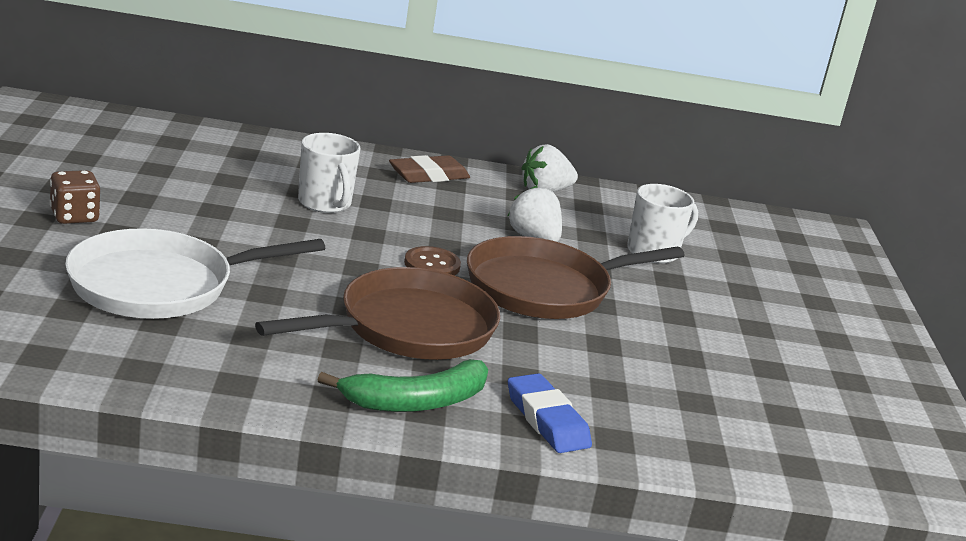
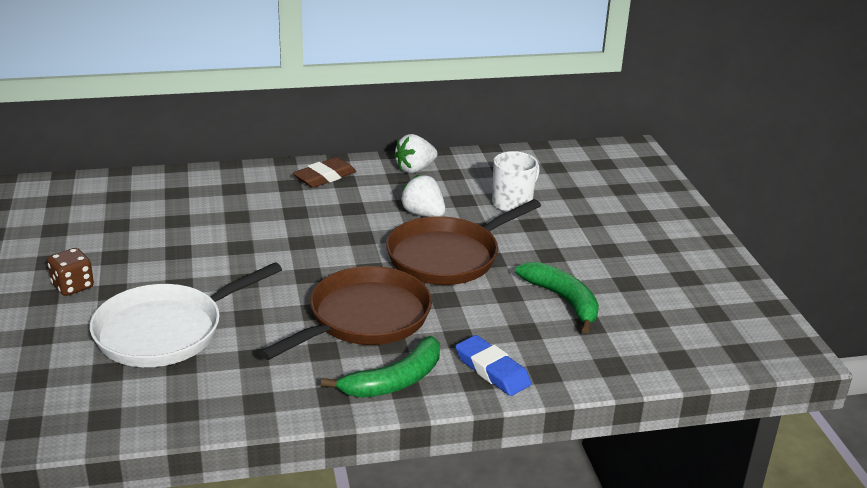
camera: 10 degrees left, 5 degrees up
white mug [298,133,361,213] -> none
brown button [404,246,461,276] -> none
none -> green banana [515,262,599,333]

